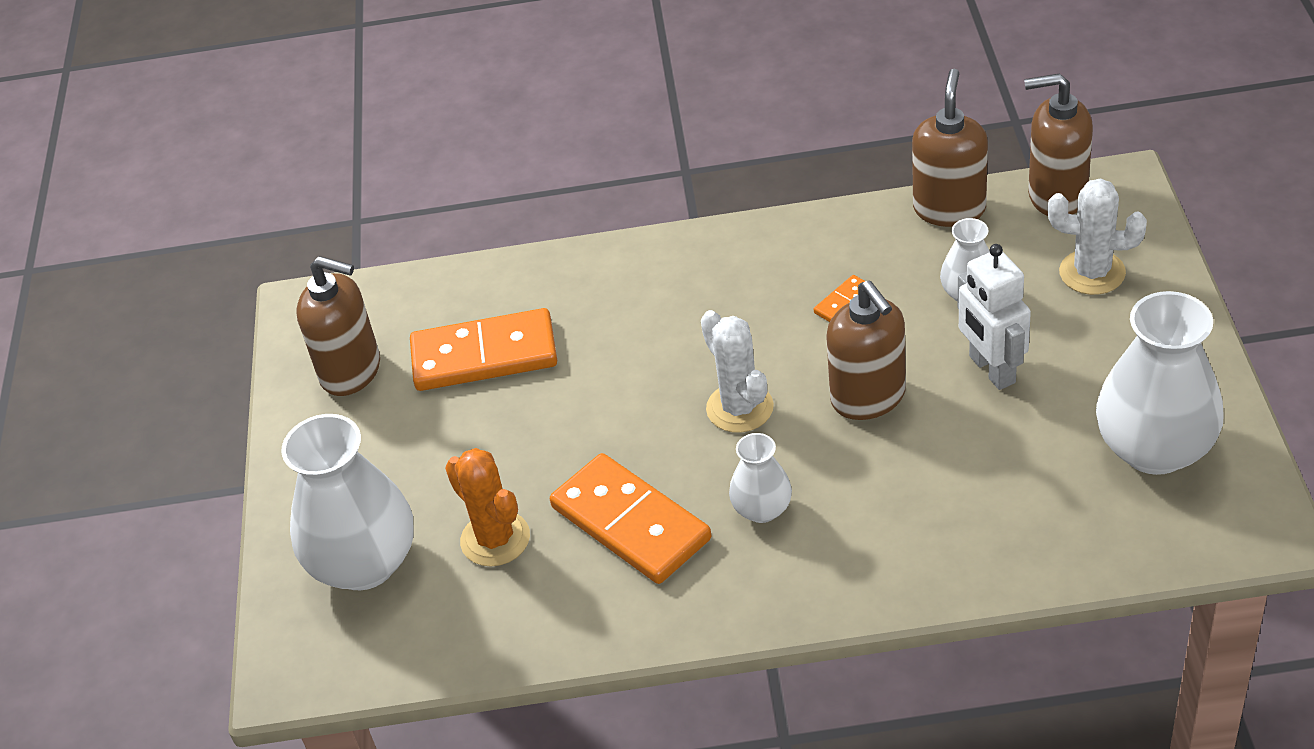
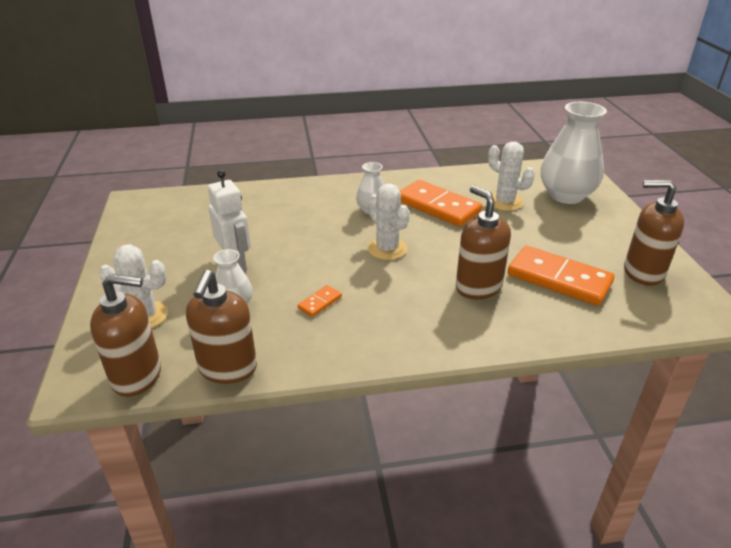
camera: 170 degrees right, 10 degrees down
orange domino [410,308,557,391] -> orange domino turned 45 degrees clockwise [508,246,615,306]
orange cactus [445,448,530,567] -> white cactus [488,141,535,211]
brown soap dispenser [826,280,906,420] -> brown soap dispenser moved to [456,186,511,299]
white vase [1096,291,1224,475] -> none

